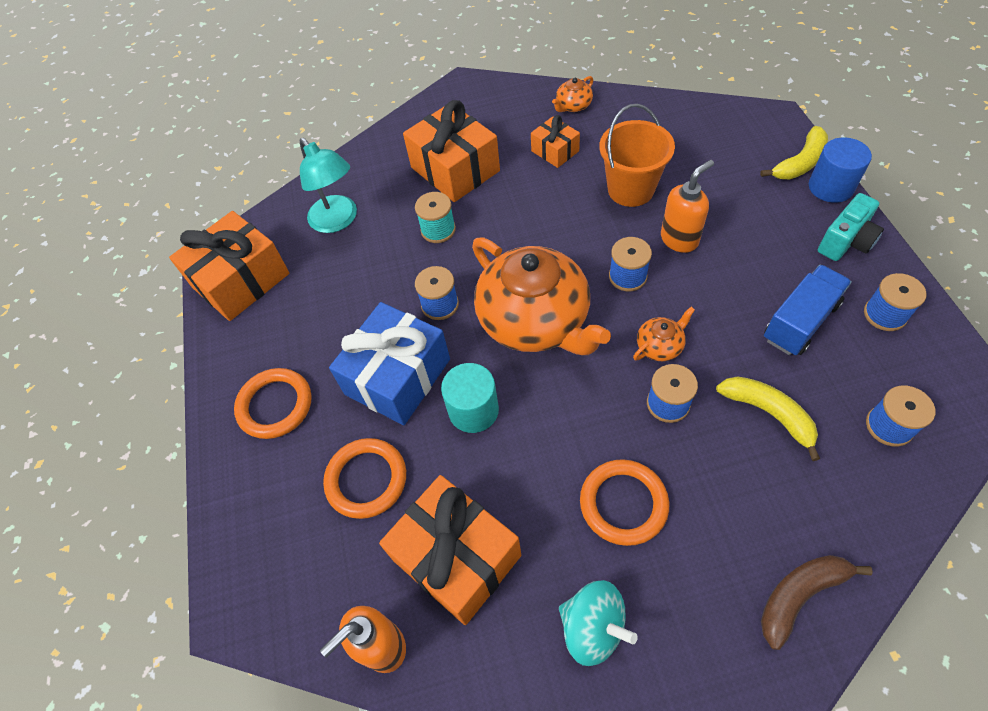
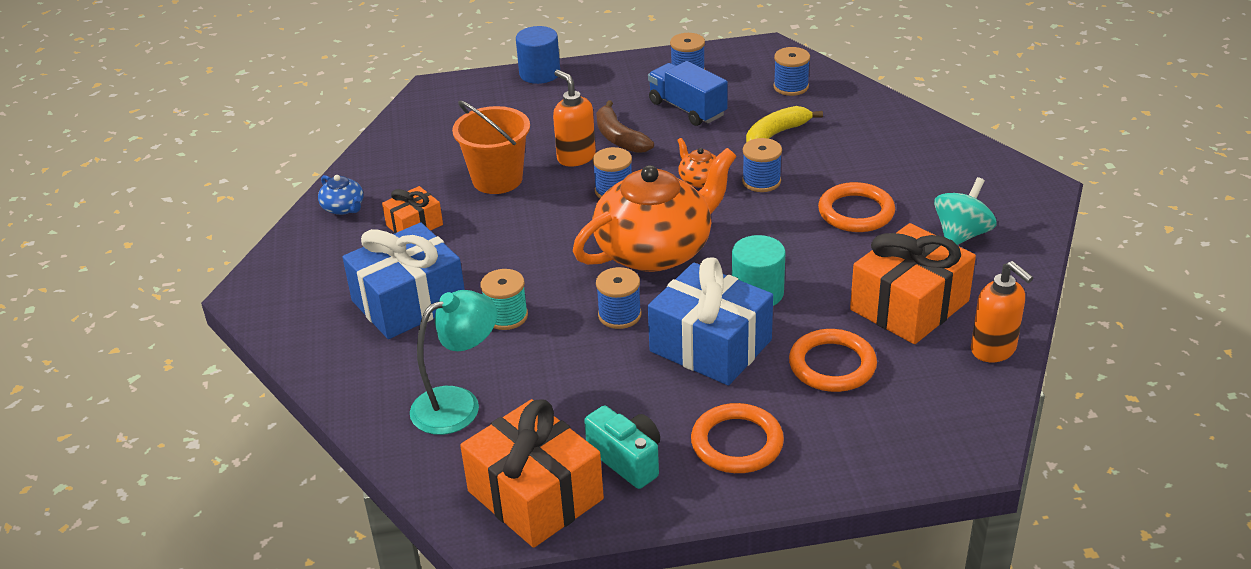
camera: 90 degrees left, 20 degrees down
orange gift [403,100,500,202] -> blue gift [342,223,465,339]
orange teapot [552,76,593,112] -> blue teapot [318,175,363,215]
yellow banana [760,126,828,179] -> none
brown banana [761,555,873,650] -> brown banana moved to [596,100,654,153]
turquoise camera [818,193,884,261] -> turquoise camera moved to [584,406,660,489]

